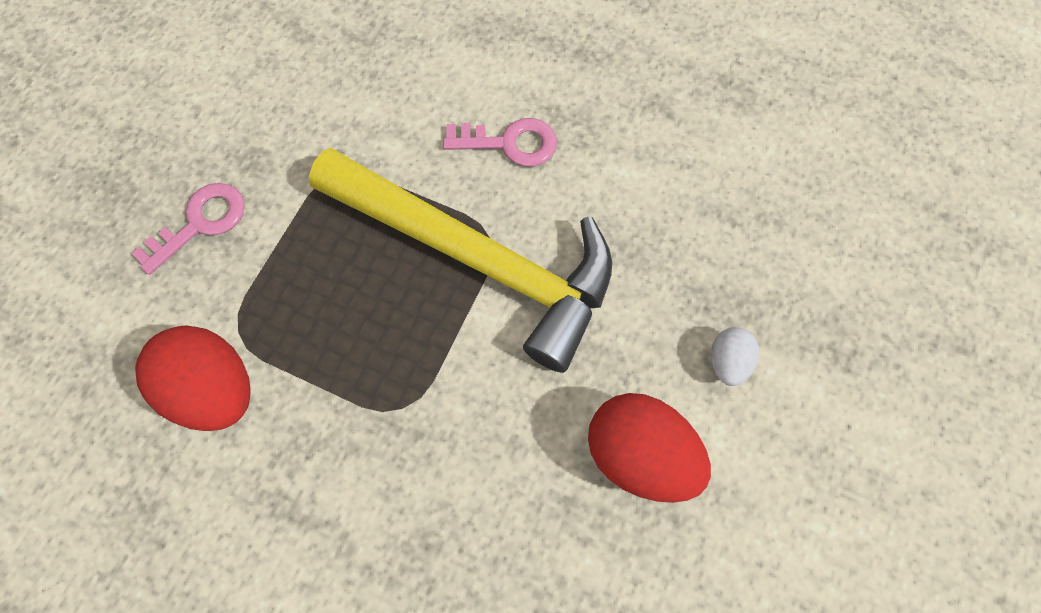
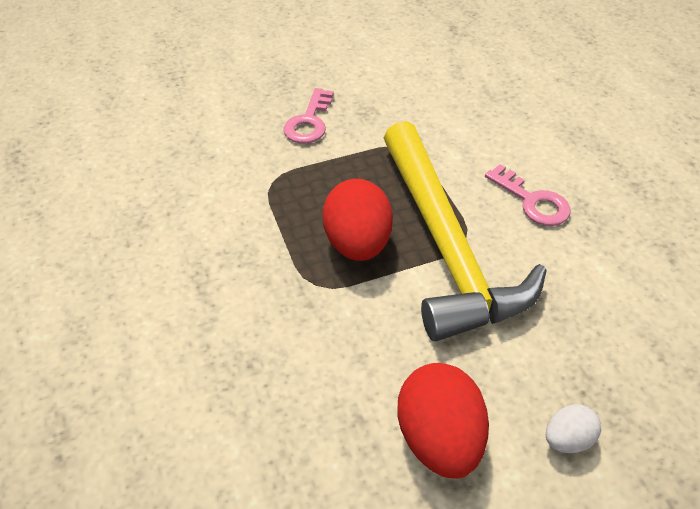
camera: 45 degrees right, 20 degrees down
pink key [132,183,245,275] -> pink key turned 105 degrees clockwise [283,88,333,144]
red egg [135,325,251,431] -> red egg moved to [322,179,393,261]

